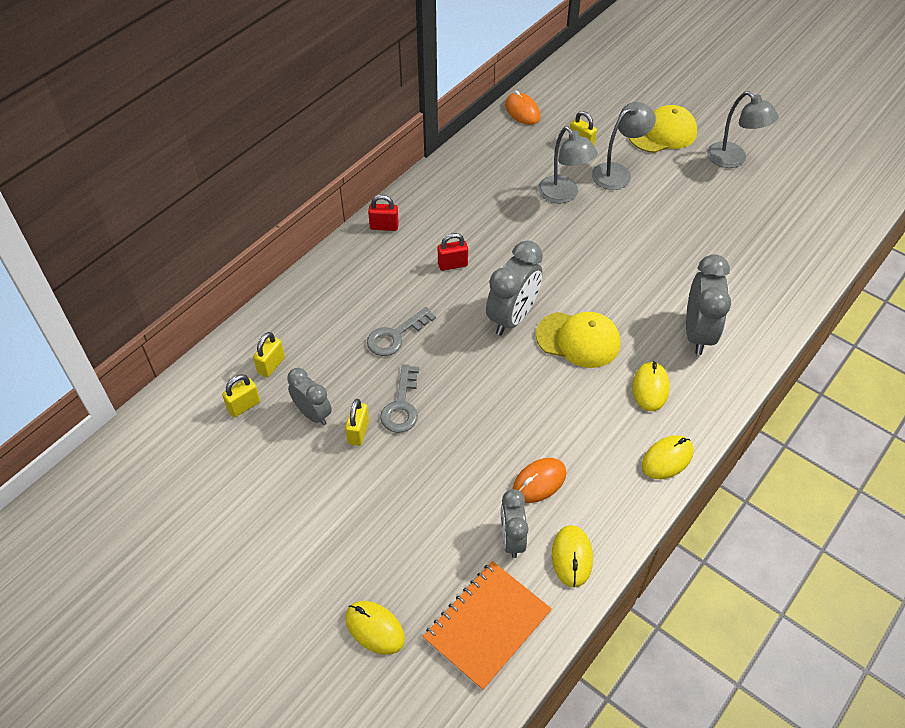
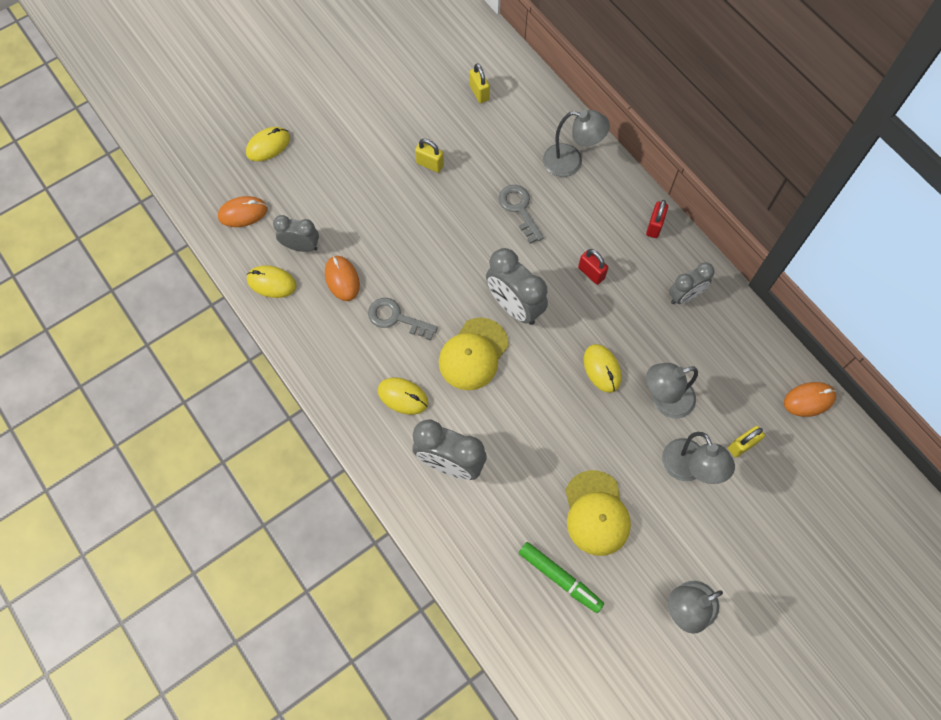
camera: 105 degrees right, 15 degrees up
yellow padlock [253,332,285,378] -> none
grey clock [287,368,332,426] -> grey clock moved to [669,262,715,304]
grey key [380,364,419,433] -> grey key moved to [368,298,438,341]
orange notebook [423,561,552,691] -> orange mouse [218,196,267,227]
red padlock [438,233,468,271] -> red padlock turned 45 degrees counterclockwise [578,249,608,285]
yellow cap [629,105,697,153] -> yellow cap moved to [565,470,631,556]
yellow mouse [642,435,694,479] -> yellow mouse moved to [584,344,621,393]
none -> green marker [519,542,604,613]
none -> grey lamp [543,110,610,177]

